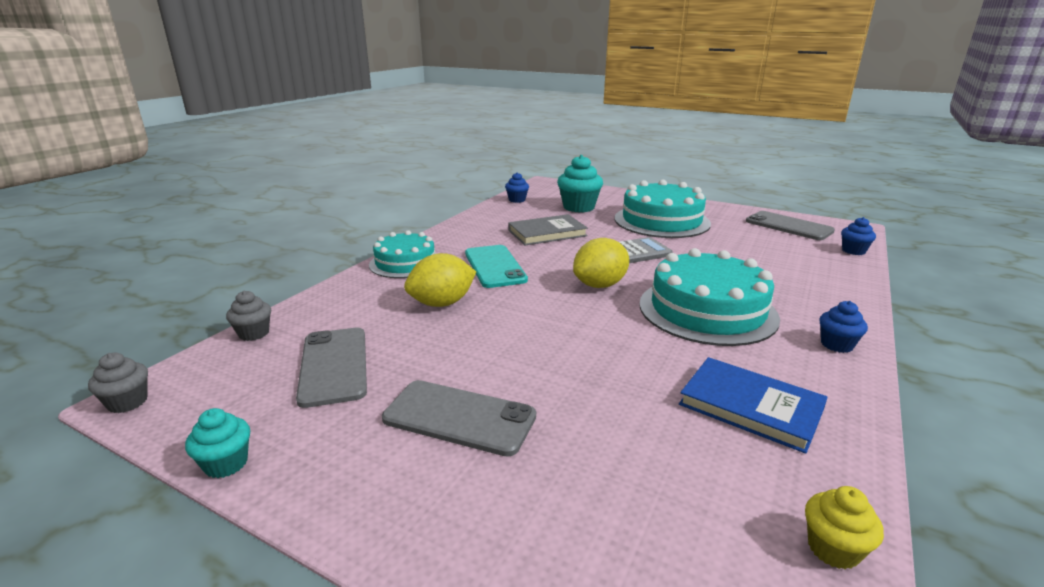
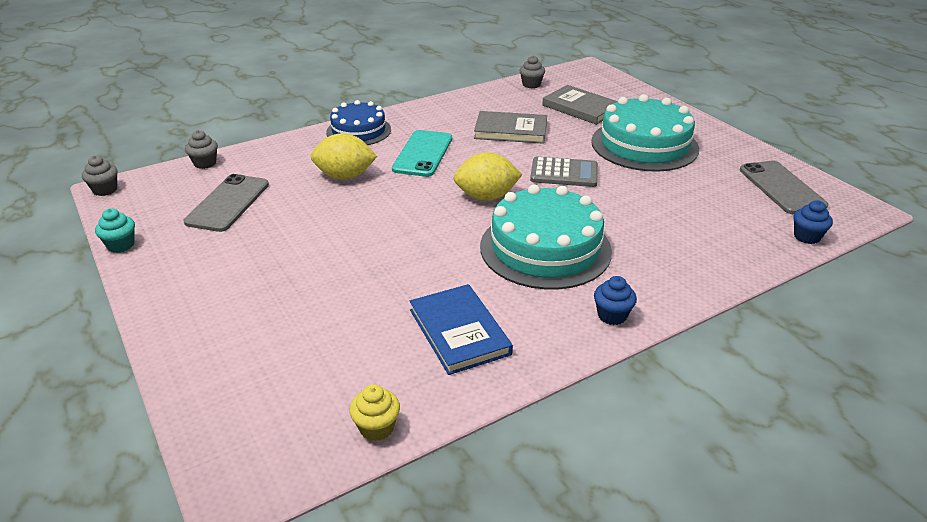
camera: 30 degrees right, 10 degrees up
turquoise cake [369,230,436,278] -> blue cake [326,100,391,145]
grey phone [382,380,536,457] -> none
blue cupcake [505,172,529,203] -> grey cupcake [519,56,545,88]
turquoise cupcake [557,155,603,213] -> grey book [542,85,618,125]

